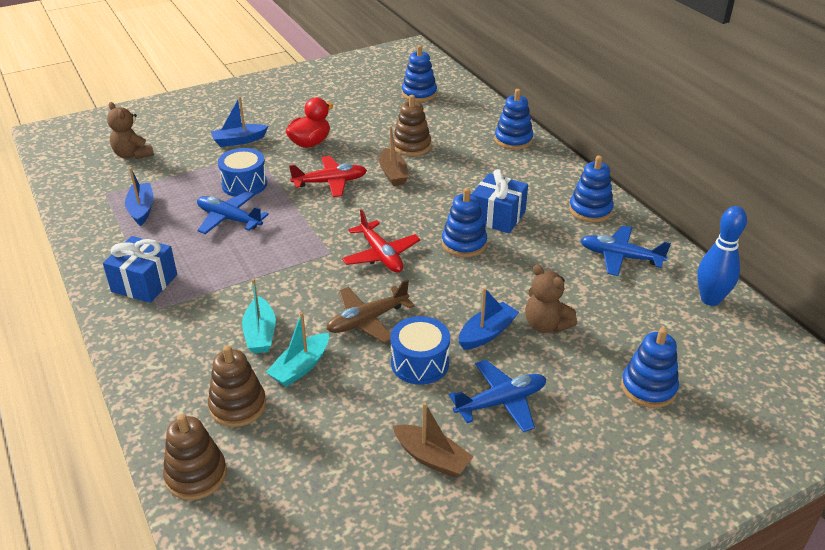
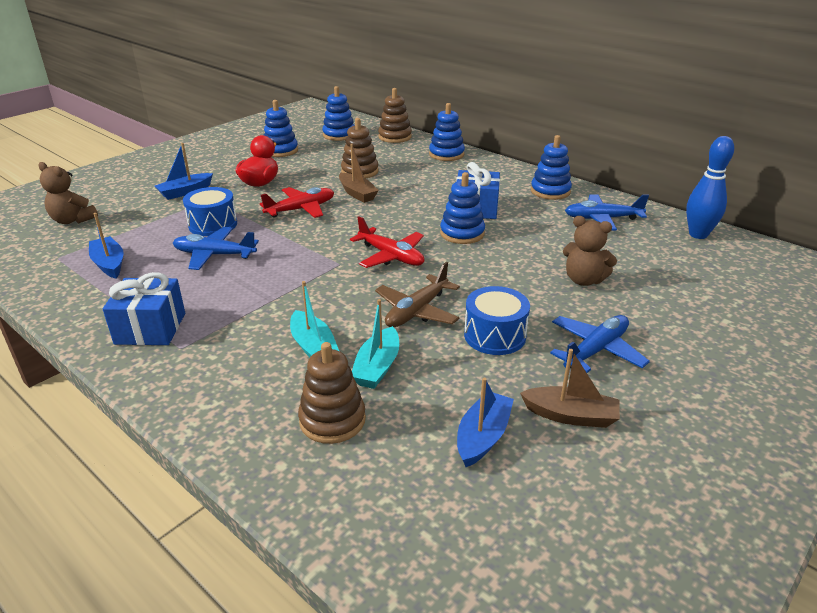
camera: 20 degrees left, 5 degrees down
brown stacking toy [163,414,227,500] -> brown stacking toy moved to [378,88,412,143]
blue boat [459,288,519,350] -> blue boat moved to [457,378,514,467]
blue stacking toy [621,328,679,408] -> blue stacking toy moved to [264,100,298,157]

